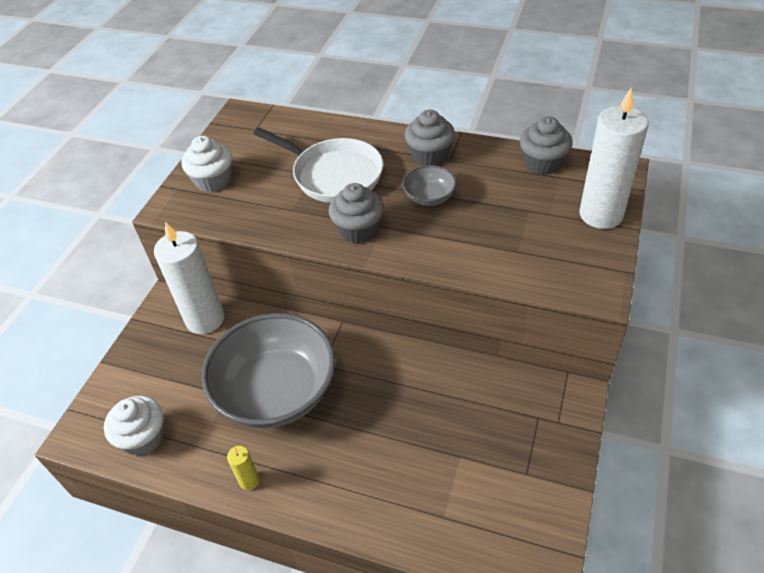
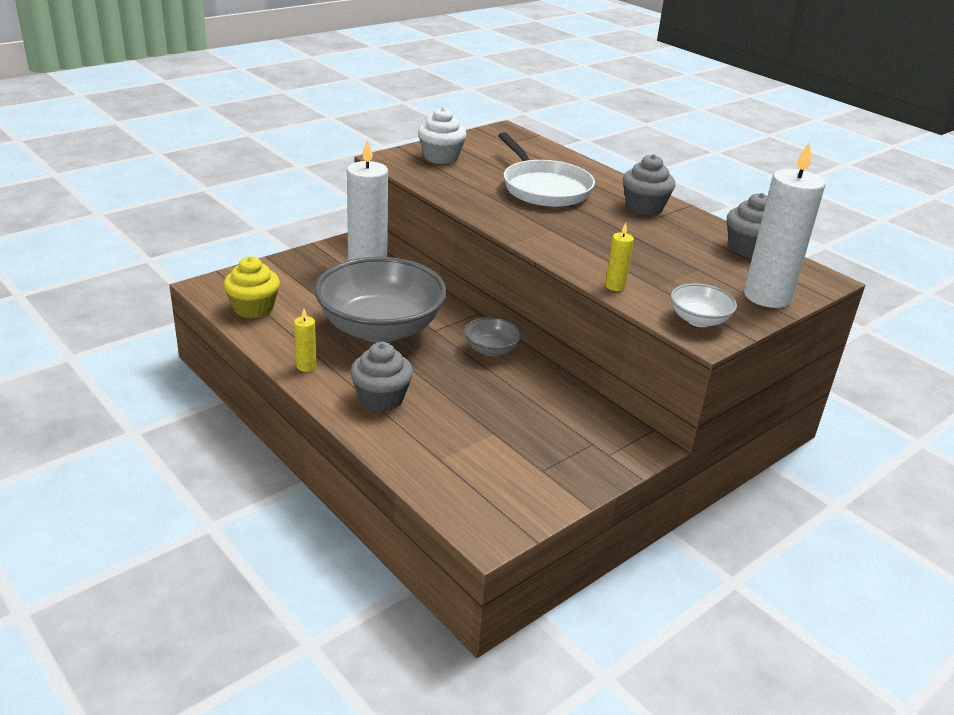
camera: 25 degrees right, 15 degrees down
white cupcake [104,396,164,456] -> yellow cupcake [224,256,280,319]
grey cupcake [328,183,384,243] -> grey cupcake moved to [350,342,413,411]
grey bowl [402,165,457,206] -> grey bowl moved to [464,317,522,356]
none -> yellow candle [605,223,634,291]
none -> white bowl [671,283,737,327]

